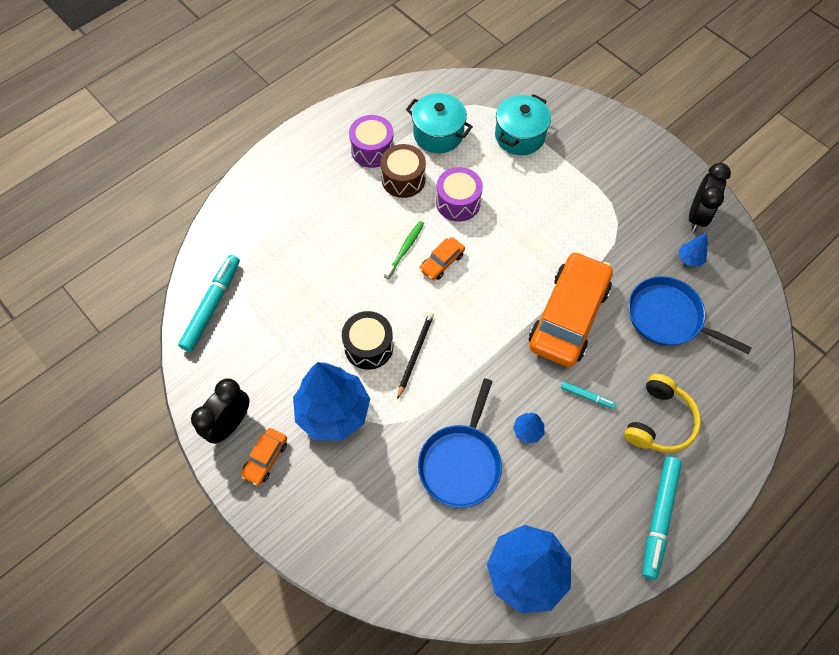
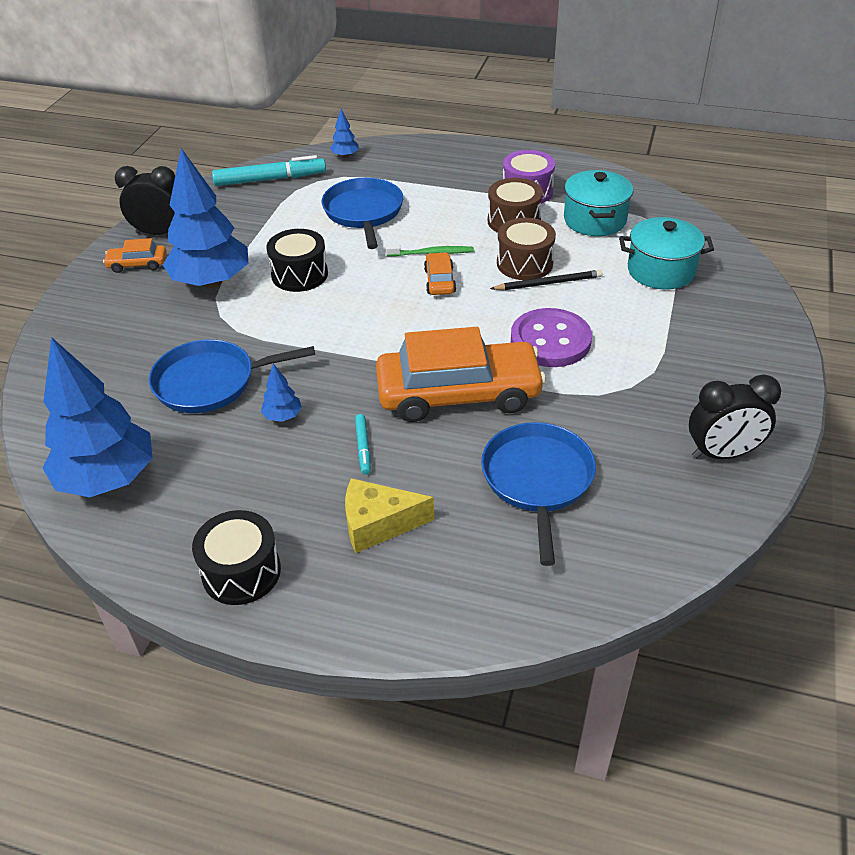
camera: 60 degrees right, 20 degrees down
black pencil [397,312,434,399] -> black pencil moved to [490,270,602,290]
orange car [420,237,465,280] -> orange car turned 75 degrees clockwise [424,252,456,295]
purple drum [436,167,483,222] -> brown drum [497,218,556,280]
yellow headphones [624,374,701,453] -> yellow cheese [345,478,434,553]
turquoise marker [642,457,682,580] -> black drum [192,510,281,605]
blue tree [678,233,708,267] -> blue tree moved to [330,109,359,158]
none -> blue pan [322,178,403,249]
none -> purple button [511,308,592,367]

